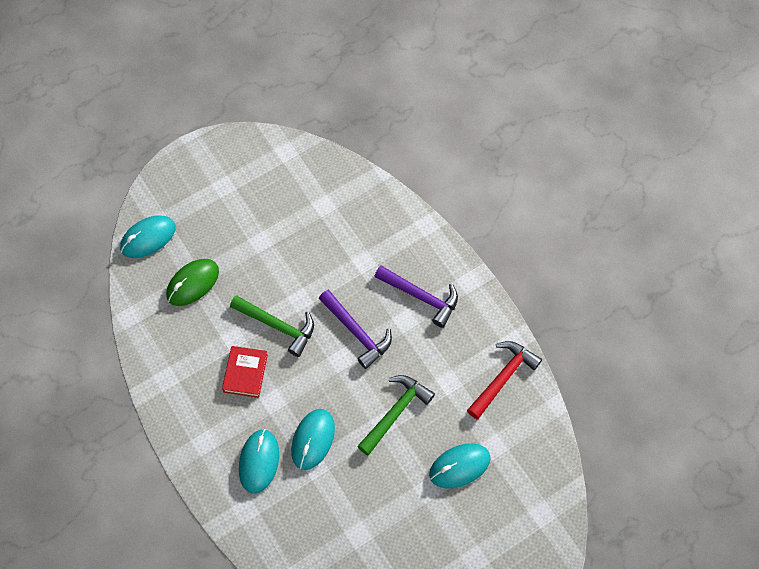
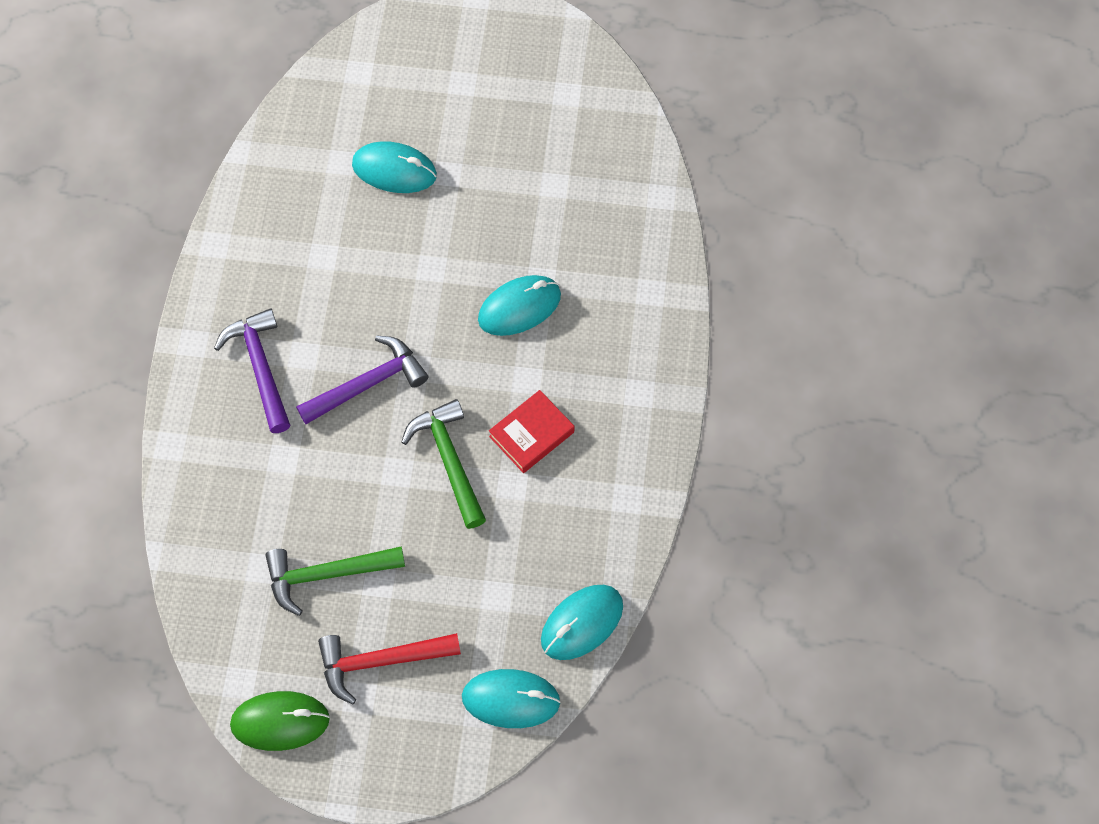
camera: 140 degrees left, 0 degrees up
green mouse [166,259,219,306] -> green mouse moved to [230,691,330,751]
turquoise mouse [239,429,279,494] -> turquoise mouse moved to [541,585,623,660]
purple hammer [319,290,392,369] -> purple hammer turned 60 degrees clockwise [296,336,428,424]
green hammer [357,375,435,455] -> green hammer moved to [265,546,405,616]
red hammer [467,341,542,419] -> red hammer moved to [318,633,461,705]

